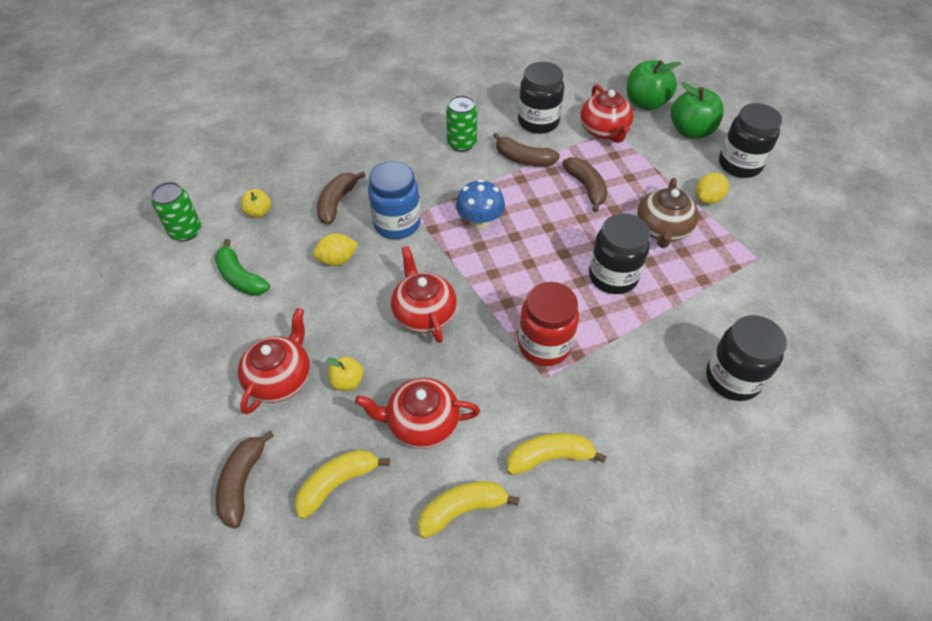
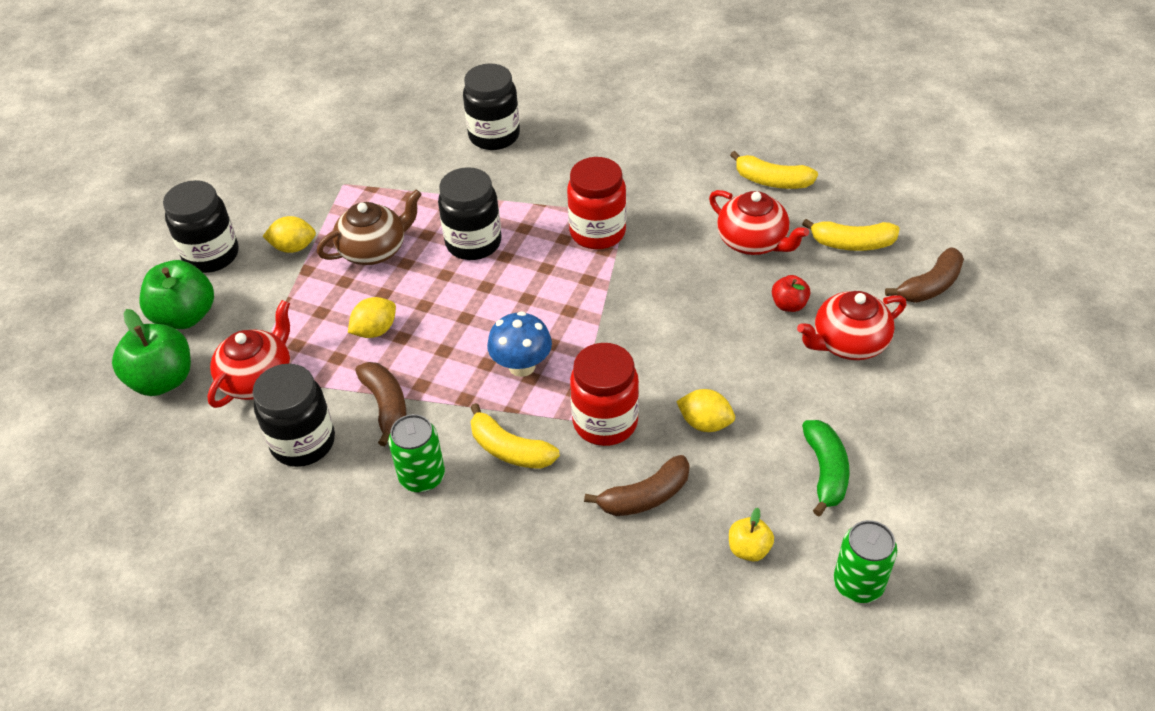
camera: 135 degrees left, 5 degrees down
yellow apple [327,356,364,391] -> red apple [772,275,810,312]
blue jar [368,161,421,239] -> red jar [570,343,639,446]
red teapot [391,246,457,343] -> none
yellow banana [507,433,607,475] -> yellow banana moved to [470,403,560,469]
brown banana [562,157,607,212] -> yellow lemon [348,297,396,338]

